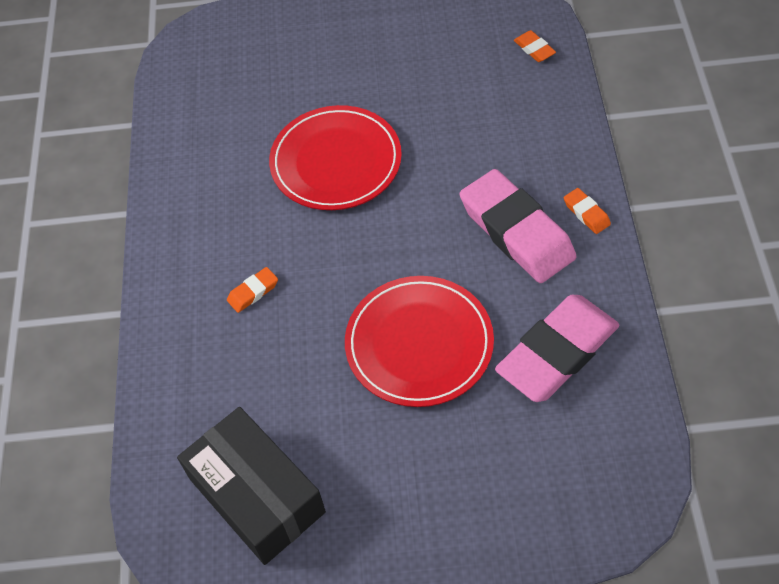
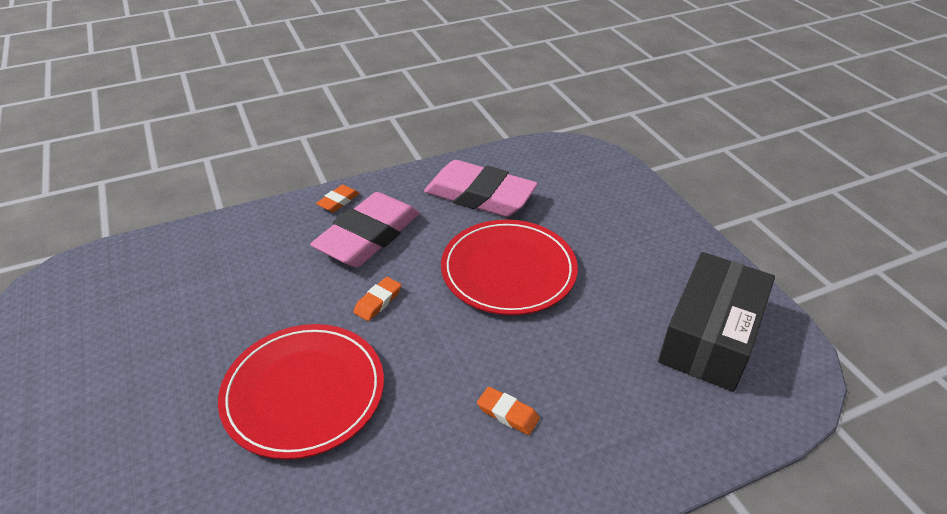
camera: 115 degrees left, 15 degrees down
orange eraser [514,30,556,62] -> orange eraser moved to [353,277,401,321]

